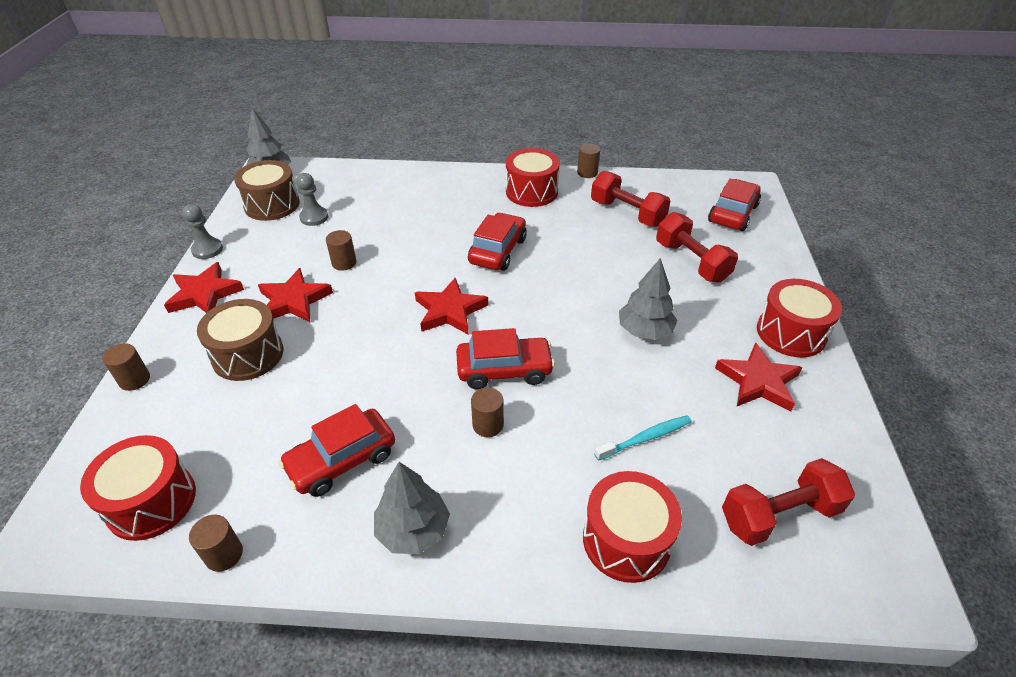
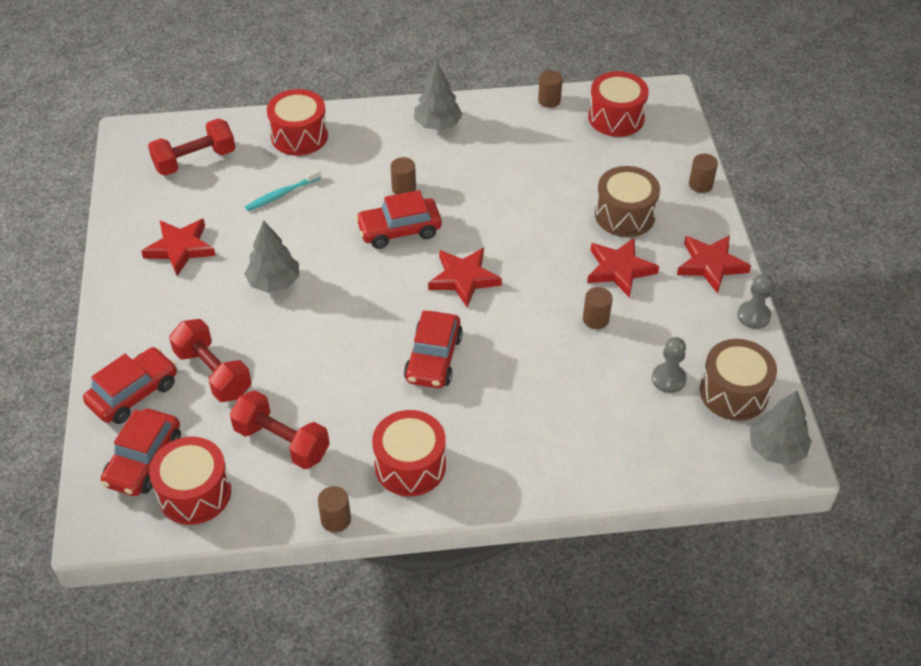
camera: 170 degrees right, 5 degrees up
red car [279,404,395,497] -> red car moved to [83,347,177,424]
red drum [757,279,842,357] -> red drum moved to [149,437,231,525]

